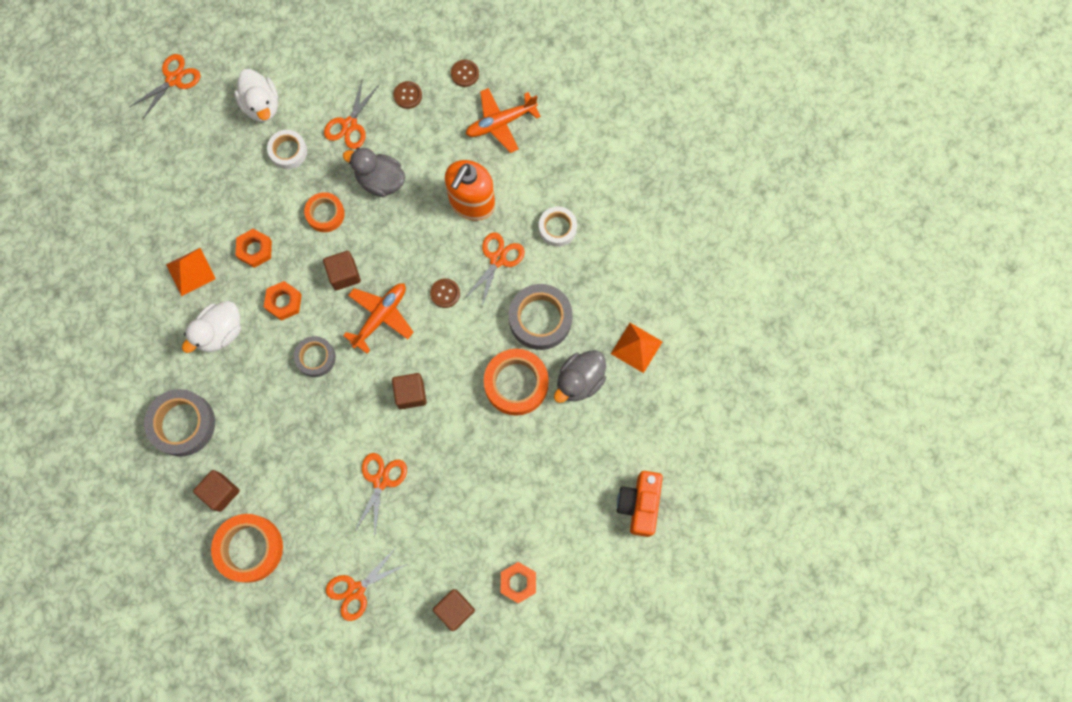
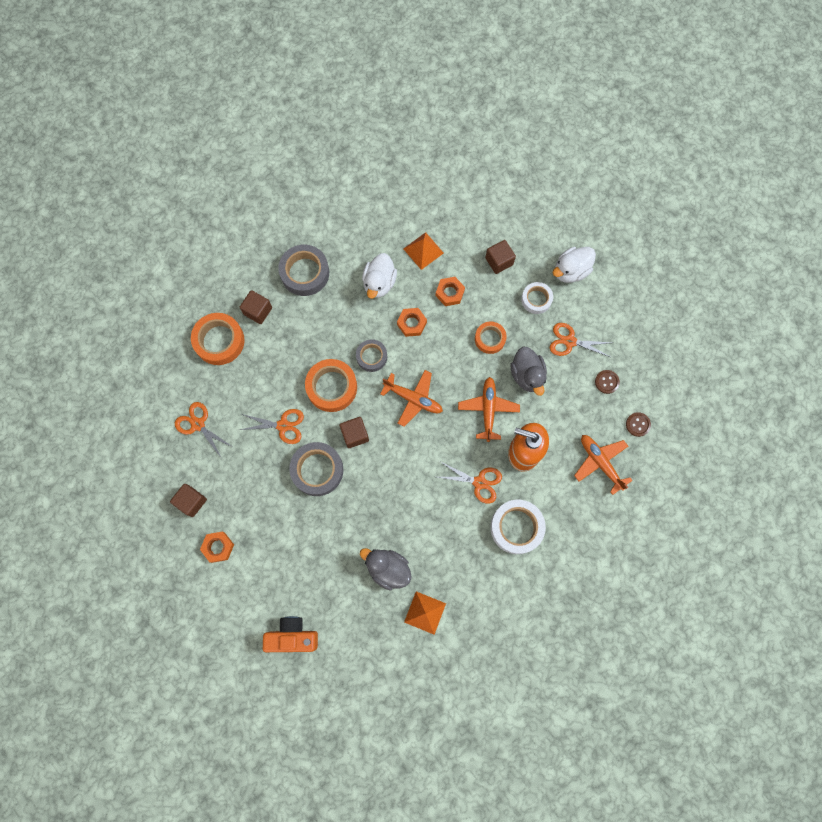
camera: 80 degrees right, 0 degrees up
orange scissors [129,54,201,120] -> none
white duck [182,301,241,353] -> white duck turned 105 degrees counterclockwise [362,253,397,299]
brown cube [323,251,361,290] -> brown cube moved to [485,240,516,274]
grey duck [343,148,405,197] -> grey duck turned 150 degrees clockwise [510,347,547,396]
brown button [430,279,460,308] -> none
orange tape [484,349,549,416] -> orange tape moved to [305,359,357,412]
grey tape [509,284,572,350] -> grey tape moved to [289,442,343,496]
white tape [539,207,577,247] -> white tape [490,500,546,554], size x1.61
none -> orange plane [458,377,520,442]

